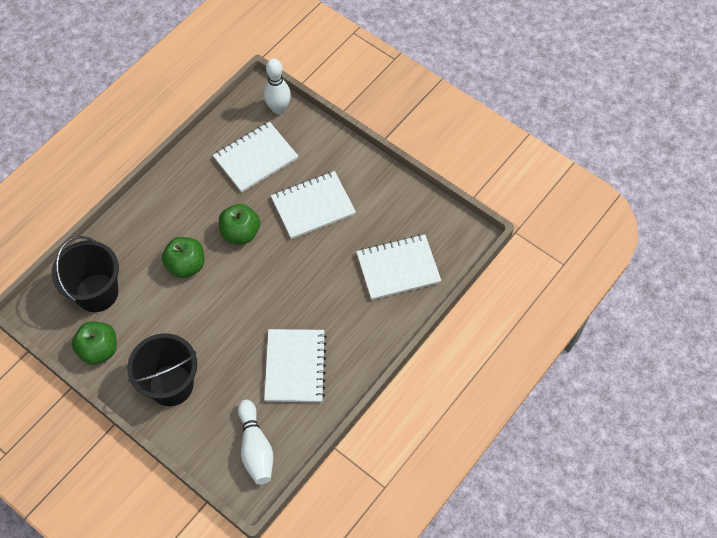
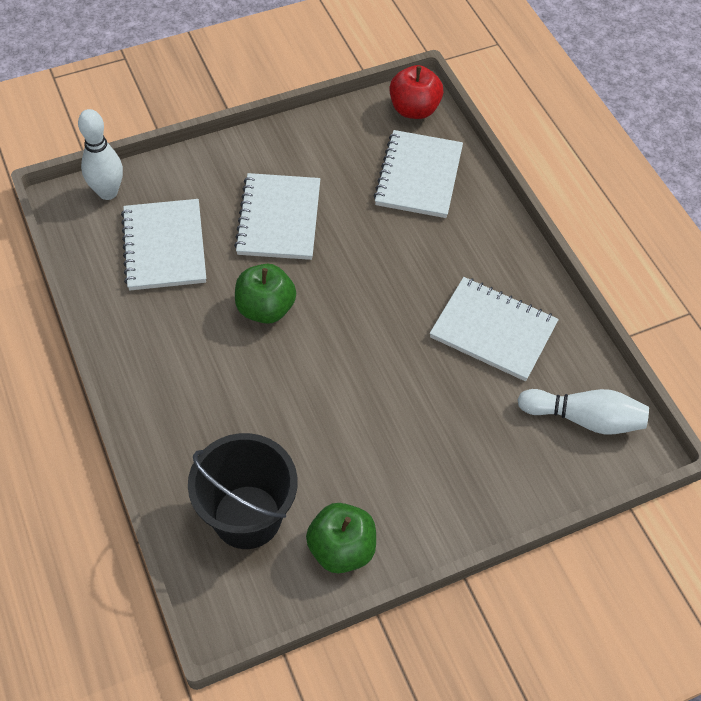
camera: 65 degrees left, 5 degrees down
black bucket [127,333,197,406] -> none
green apple [162,237,204,278] -> none
none -> red apple [389,65,444,119]

